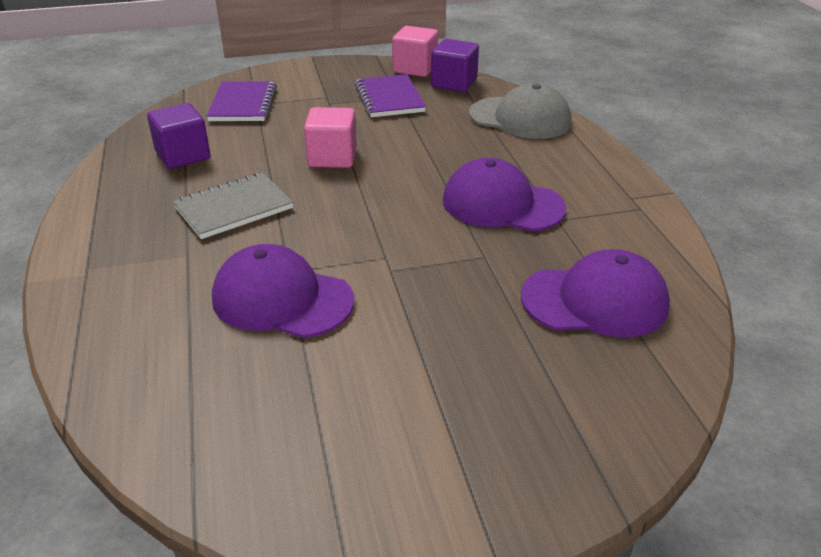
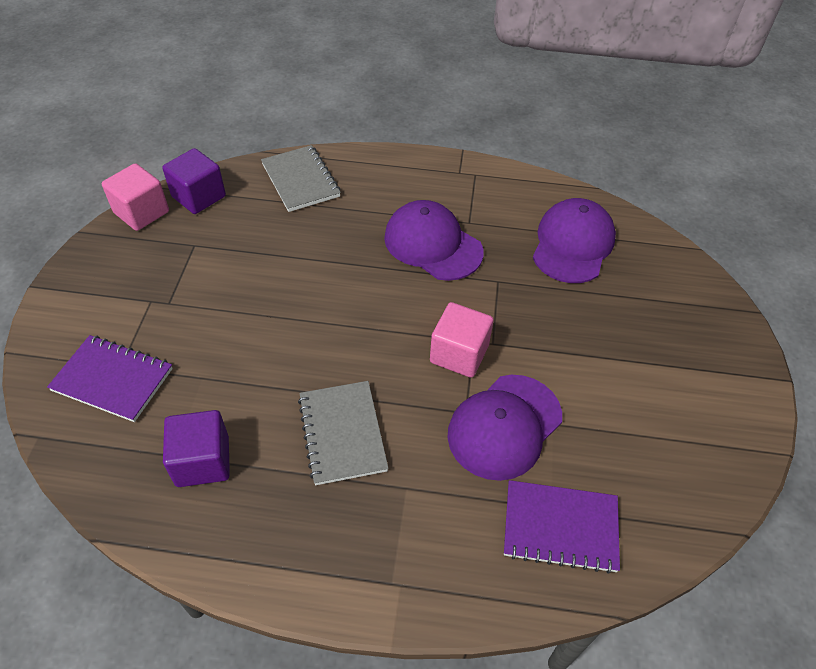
camera: 70 degrees left, 15 degrees up
pink cube [304,107,357,168] -> pink cube moved to [430,302,494,378]
purple notebook [355,74,426,117] -> purple notebook moved to [504,480,620,574]
purple cap [443,158,567,231] -> purple cap turned 90 degrees clockwise [384,200,483,281]
grey cap [469,83,572,139] -> grey notebook [261,145,341,212]

